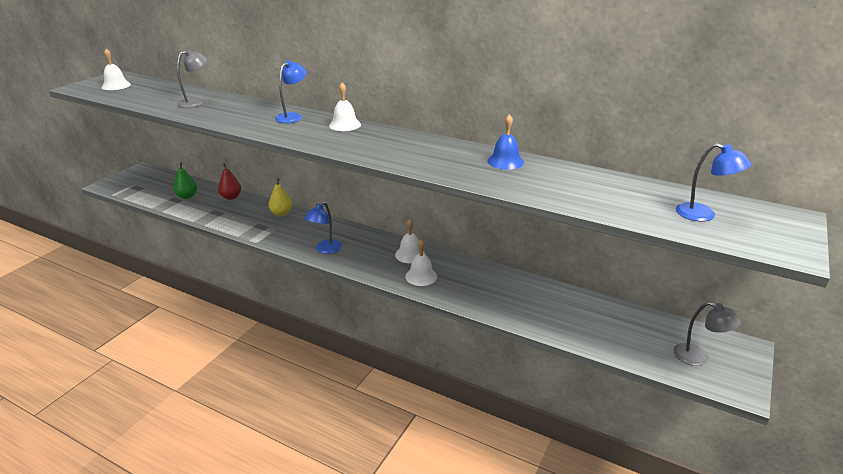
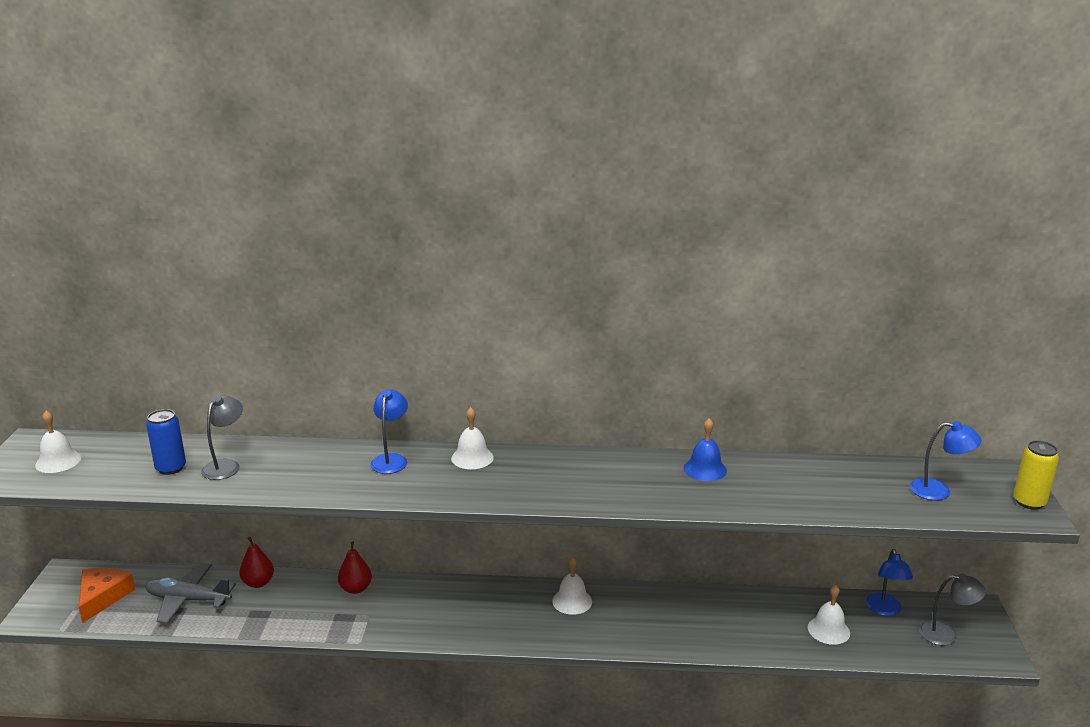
camera: 25 degrees left, 5 degrees down
green pear [173,162,197,199] -> grey plane [145,563,236,624]
yellow pear [269,178,292,216] -> red pear [338,542,372,594]
blue lamp [304,202,342,254] -> blue lamp moved to [866,549,913,616]
white bell [405,239,437,286] -> white bell moved to [808,585,850,645]
none -> orange cheese [79,568,135,623]
none -> blue can [146,409,186,475]
none -> yellow can [1013,440,1059,510]

